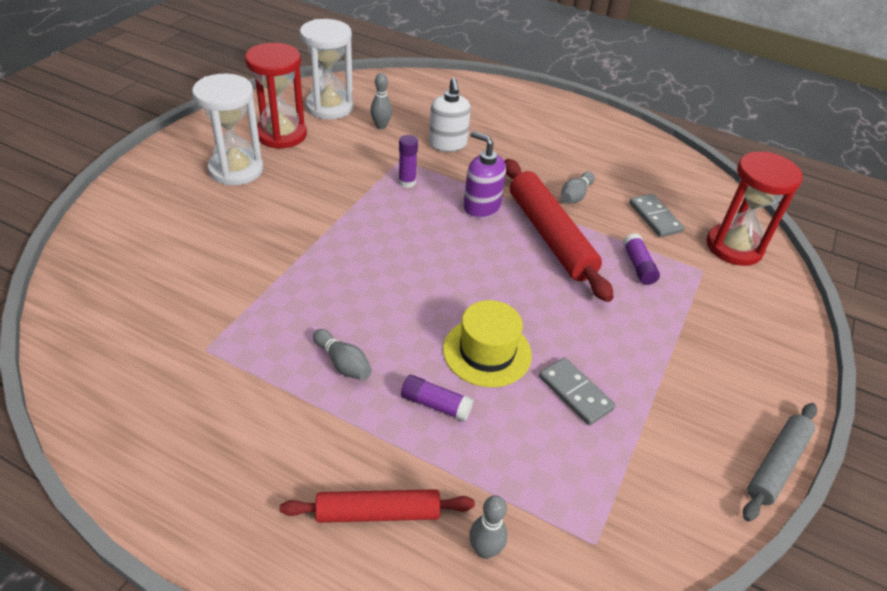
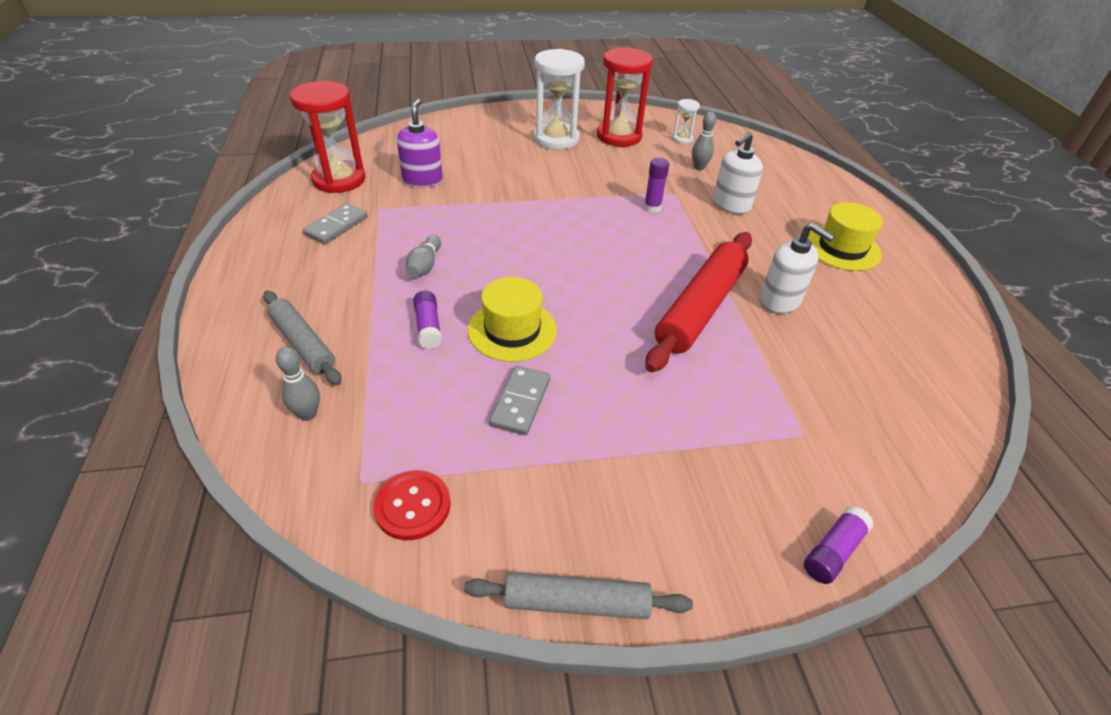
camera: 55 degrees right, 0 degrees up
red rolling pin [280,489,475,523] -> grey rolling pin [263,291,342,385]
white hourglass [300,19,354,119] -> white hourglass [672,99,700,143], size x0.47
purple soap dispenser [464,131,506,218] -> purple soap dispenser moved to [397,99,443,187]
grey bowling pin [561,172,595,204] -> white soap dispenser [760,223,835,314]
purple glue stick [623,233,660,285] -> purple glue stick moved to [804,506,874,584]
grey domino [629,194,684,237] -> grey domino moved to [303,203,368,244]
red hourglass [706,151,803,266] -> red hourglass moved to [290,81,365,193]
none -> red button [373,470,451,540]
none -> yellow hat [808,202,883,271]

